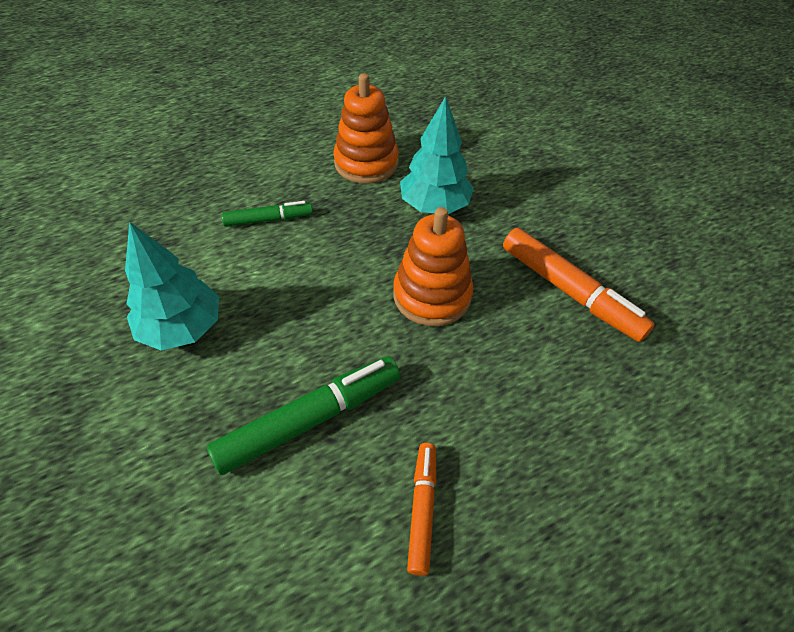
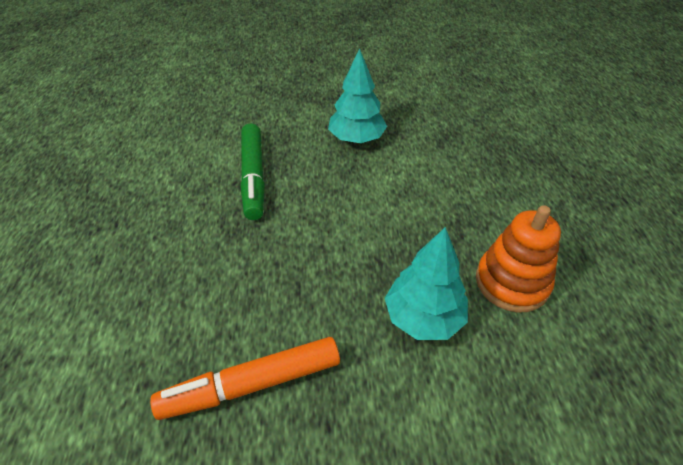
camera: 115 degrees right, 5 degrees down
green marker [222,201,313,227] -> none
orange stacking toy [393,207,473,326] -> none
orange marker [407,443,436,576] -> none

